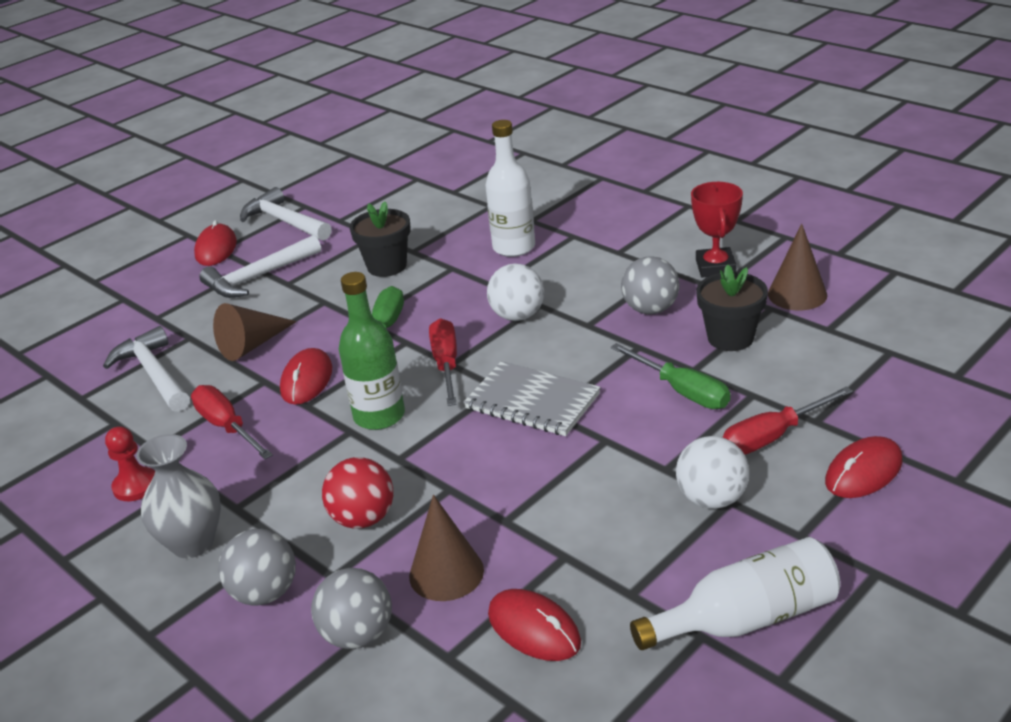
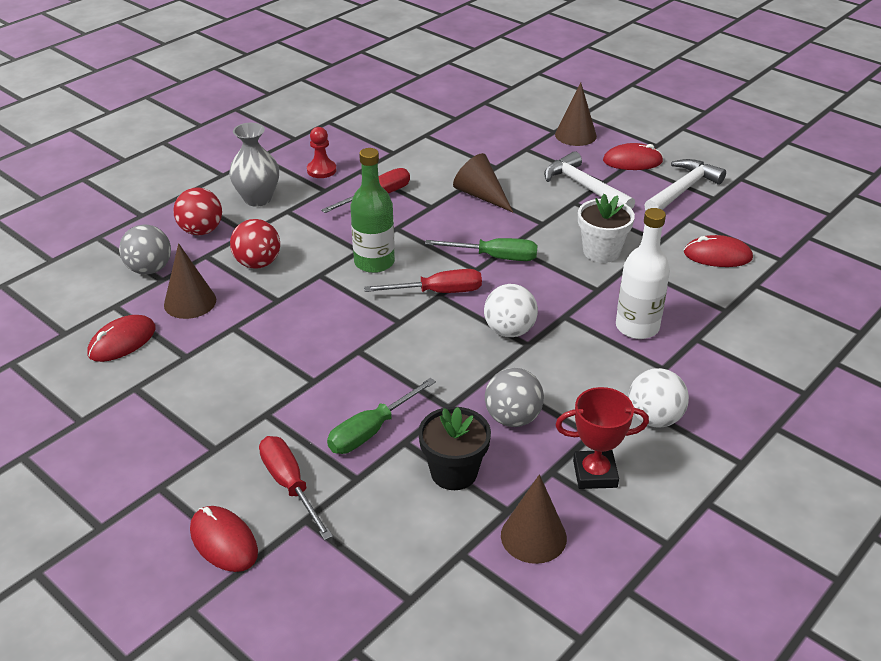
camera: 85 degrees right, 5 degrees up
white hammer [103,326,190,412] -> none
grey ball [218,529,296,606] -> red ball [173,187,222,235]
red mouse [280,348,332,405] -> red mouse moved to [684,235,753,267]
black flower pot [349,201,411,277] -> white flower pot [578,194,635,263]
grey notebook [463,361,601,436] -> none
white bottle [630,537,840,650] -> none
white ball [676,436,749,509] -> white ball moved to [628,368,689,428]
none -> brown cone [555,83,597,146]

